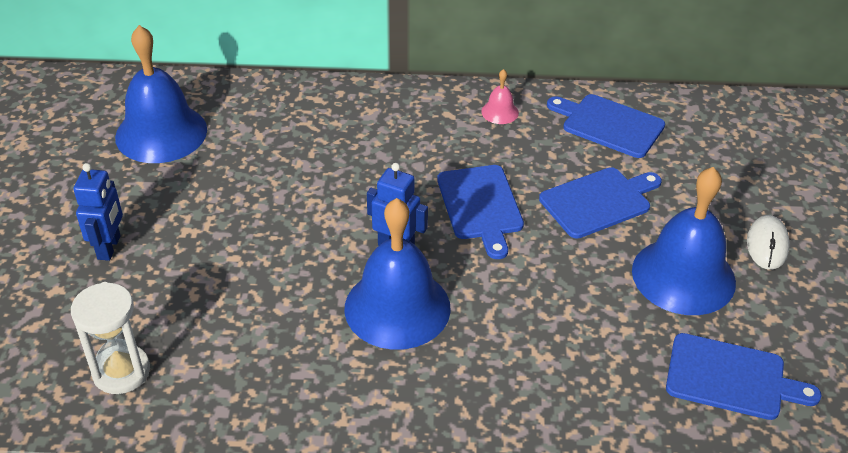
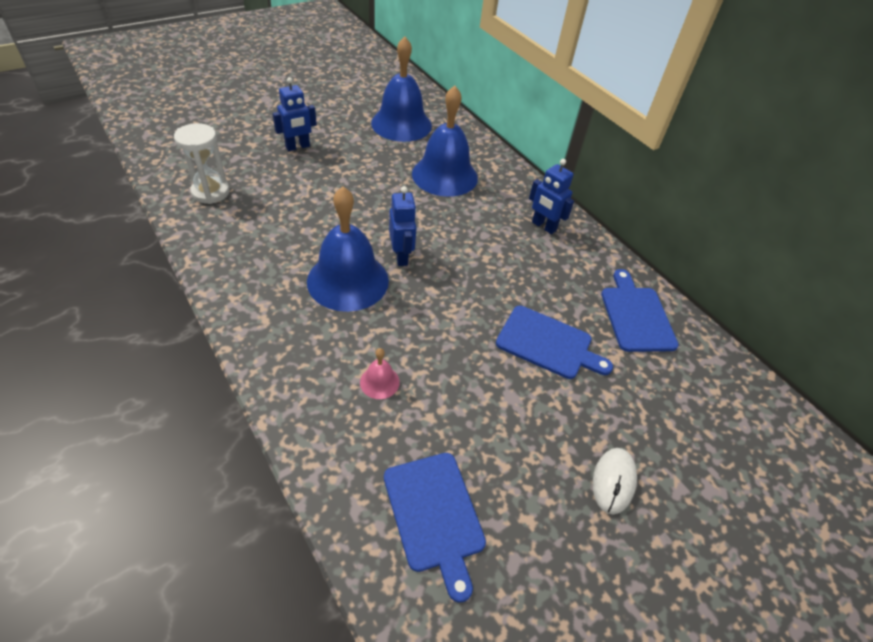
camera: 50 degrees right, 5 degrees up
blue cutting board [437,165,524,259] -> none
pink bell [481,69,519,124] -> pink bell moved to [360,348,400,399]
blue bell [632,167,736,315] -> blue bell moved to [412,86,478,197]
white mouse [747,215,790,269] -> white mouse turned 45 degrees counterclockwise [593,448,637,515]
none -> blue robot [529,159,574,234]

